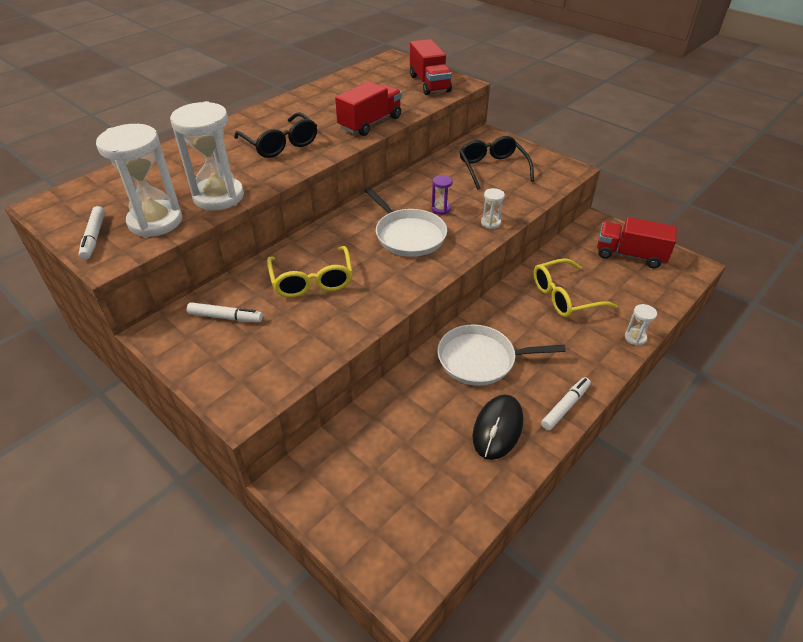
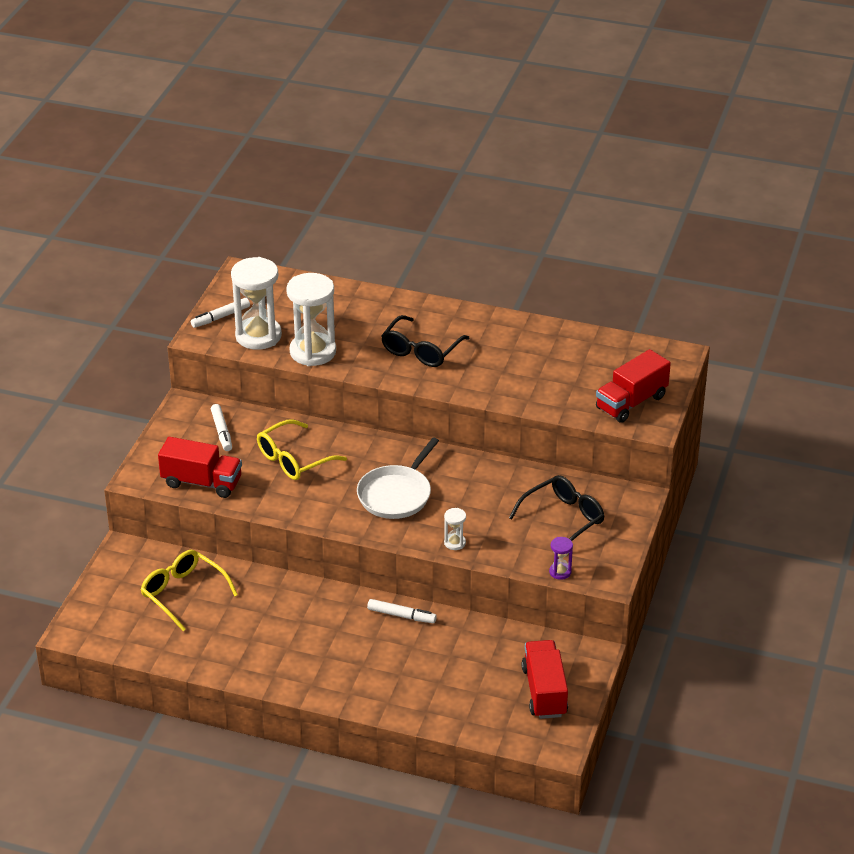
camera: 65 degrees right, 5 degrees down
red truck [335,81,402,136] -> red truck moved to [158,437,242,498]
purple hourglass [431,175,453,215] -> purple hourglass moved to [549,537,573,580]
white pan [437,324,566,386] -> none
black mouse [473,395,523,460] -> none
yellow glasses [533,258,617,317] -> yellow glasses moved to [141,550,238,631]
white marker [541,377,591,430] -> white marker moved to [367,599,437,623]
white hourglass [625,304,657,346] -> none

